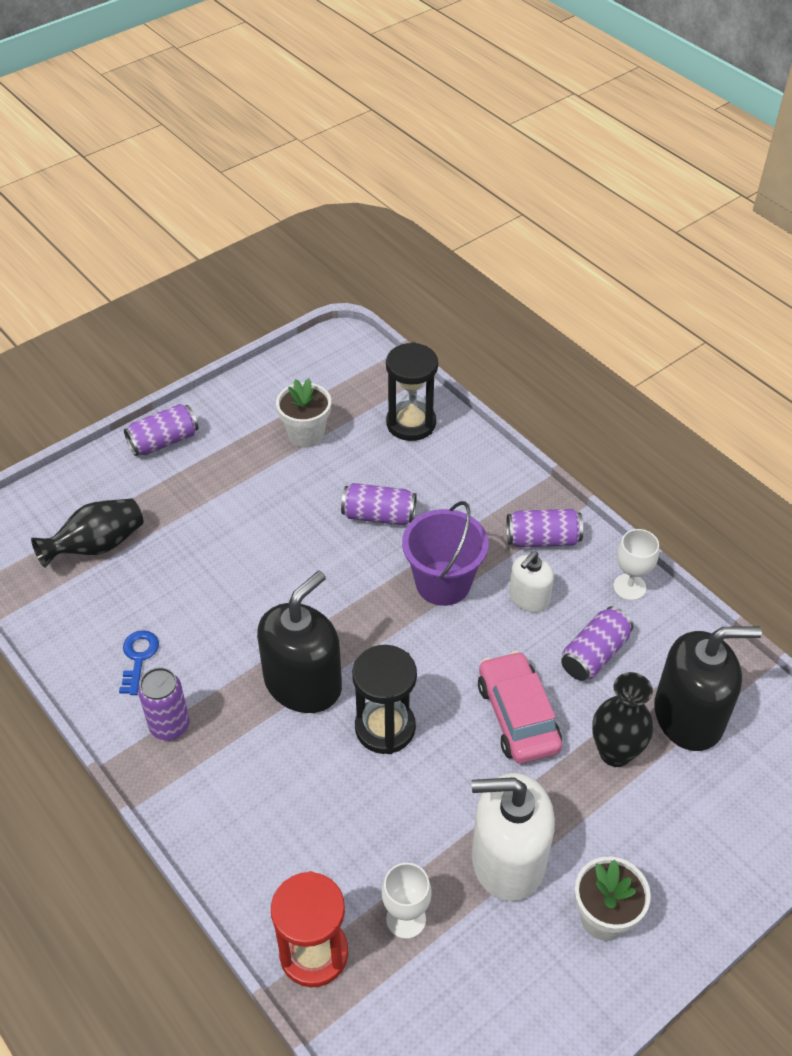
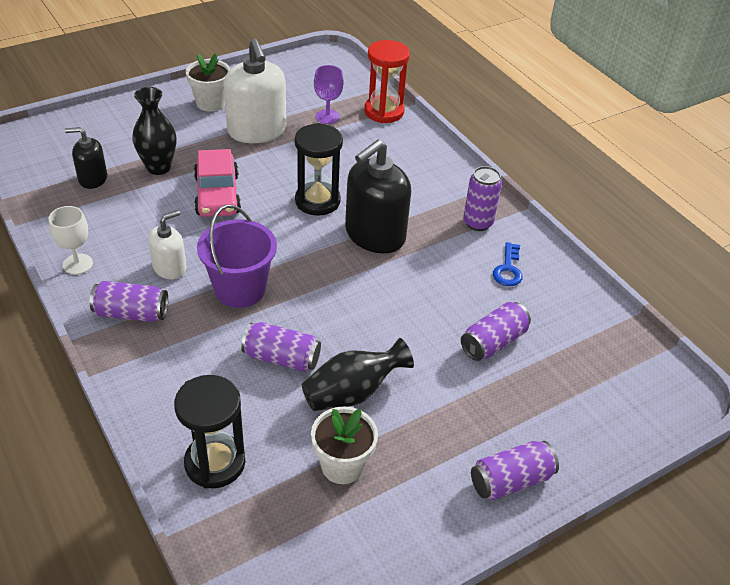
camera: 175 degrees left, 5 degrees down
black vase [31,499,144,568] -> black vase moved to [302,338,414,411]
white goblet [382,863,432,939] -> purple goblet [314,65,344,124]
white soap dispenser [472,772,555,901] -> white soap dispenser turned 60 degrees clockwise [224,39,286,143]
purple can [561,606,633,681] -> purple can moved to [461,302,531,361]
black soap dispenser [654,626,762,751] -> black soap dispenser [65,127,107,189], size x0.55

